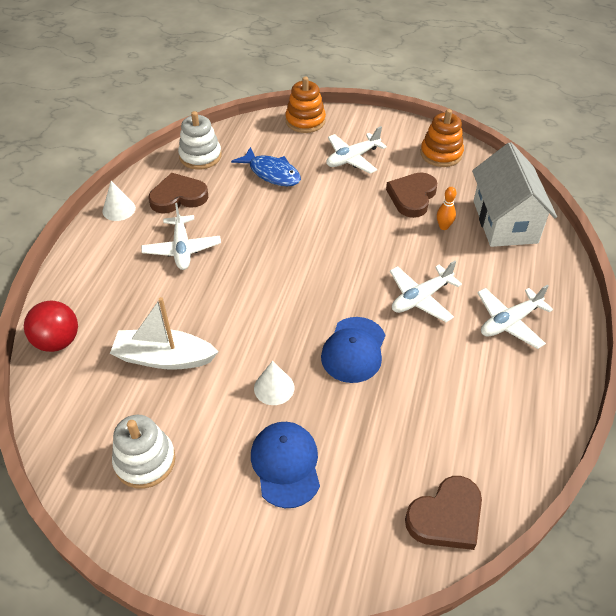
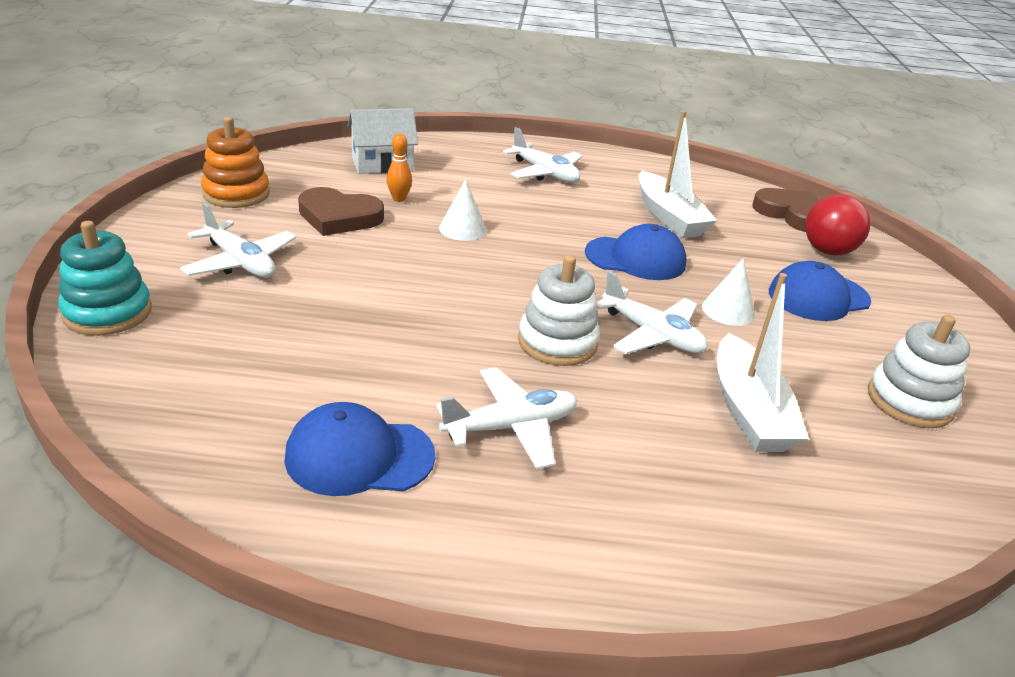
camera: 105 degrees left, 15 degrees down
red ball [24,301,78,352] -> red ball moved to [805,194,870,255]
white cone [102,181,136,221] -> white cone moved to [439,179,486,241]
brown heart [149,173,208,214] -> blue cap [284,402,435,496]
white stacking toy [178,111,222,170] -> white stacking toy moved to [518,255,600,366]
blue fish [231,147,301,186] -> none
orange stacking toy [285,77,326,133] -> turquoise stacking toy [58,221,152,336]
white plane [390,260,462,322] -> white plane moved to [596,271,708,354]
white house [472,142,557,247] -> white house [347,108,418,174], size x0.65
none -> white boat [639,111,717,238]

